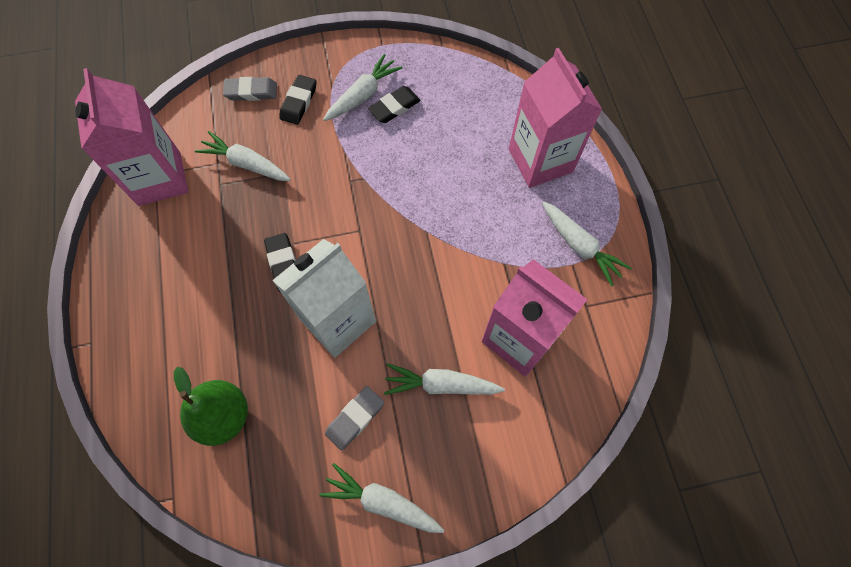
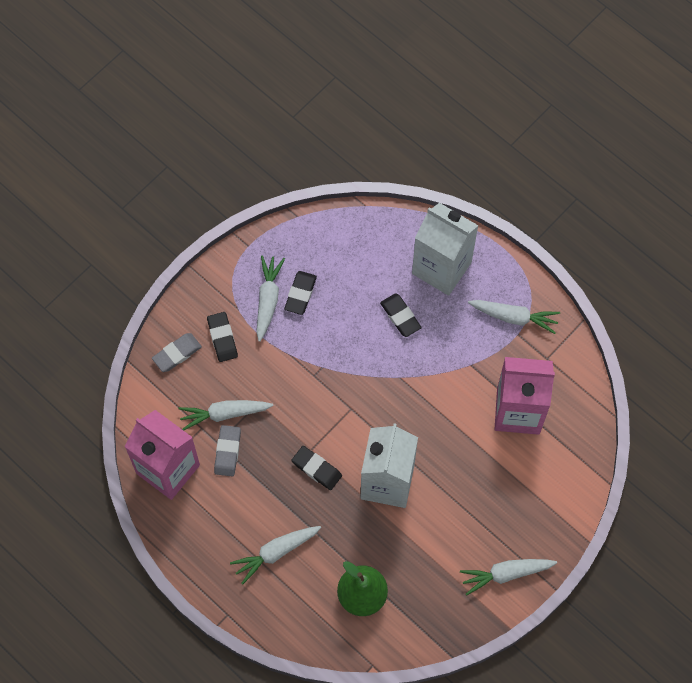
camera: 35 degrees left, 0 degrees up
grey eraser [325,386,384,451] -> grey eraser moved to [214,425,241,477]
white carrot [384,363,505,395] -> white carrot moved to [230,526,321,584]
pink carton [509,48,602,188] -> white carton [412,203,479,296]
none -> black eraser [380,293,422,337]

